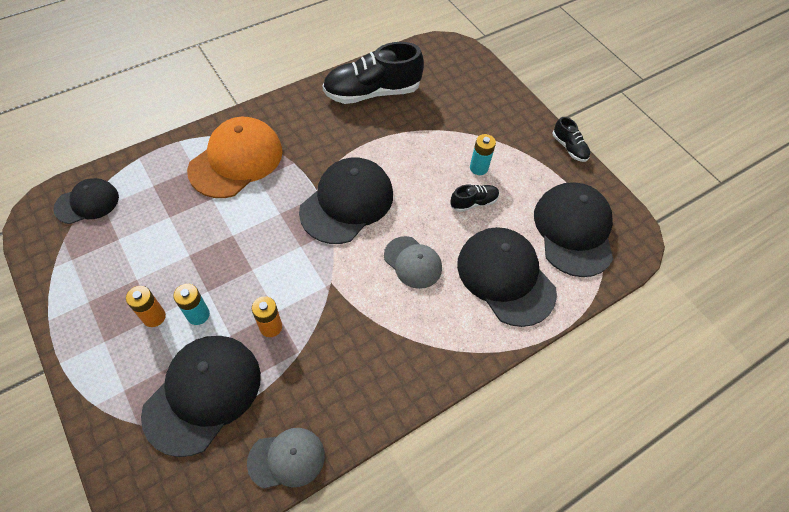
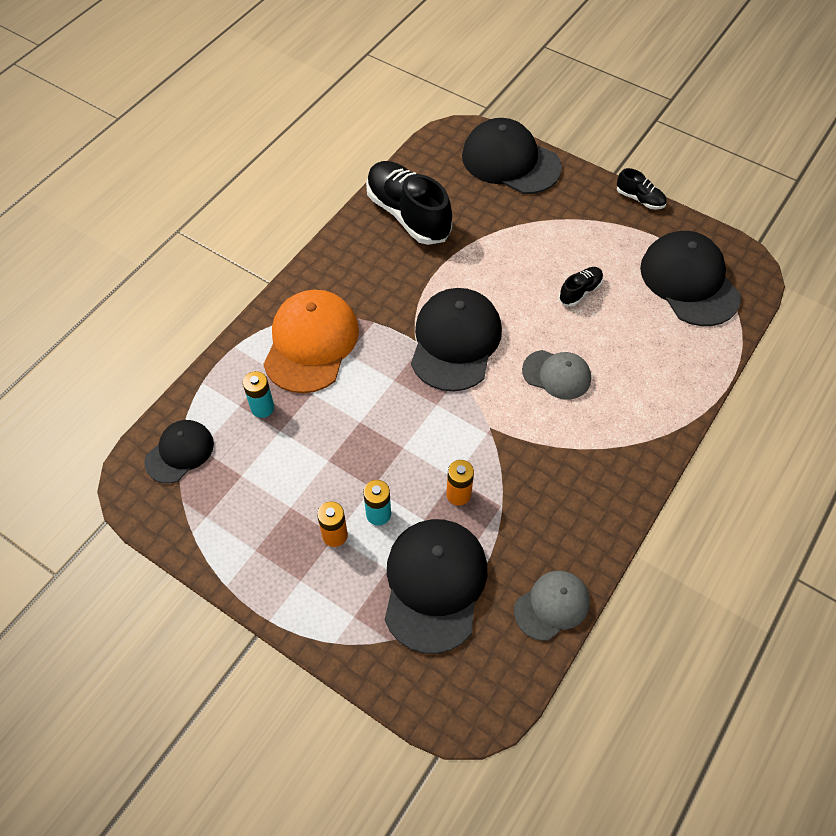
camera: 20 degrees left, 0 degrees up
black shoe [323,42,424,104] -> black shoe turned 90 degrees clockwise [366,161,452,245]
black cap [457,227,557,327] -> black cap moved to [462,118,562,194]
turquoise battery [470,134,496,175] -> turquoise battery moved to [243,371,274,418]

